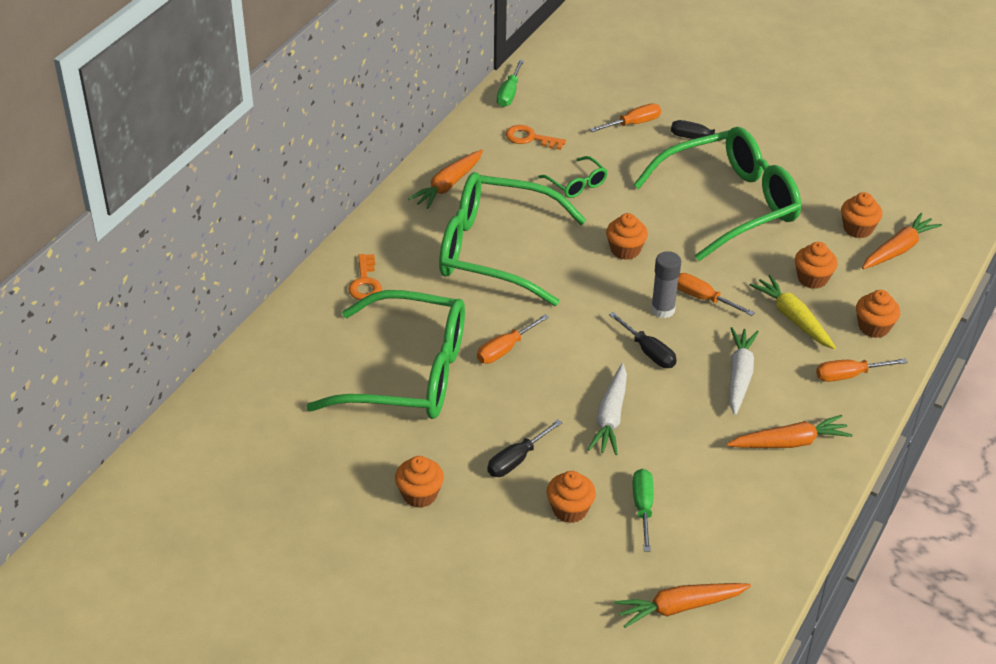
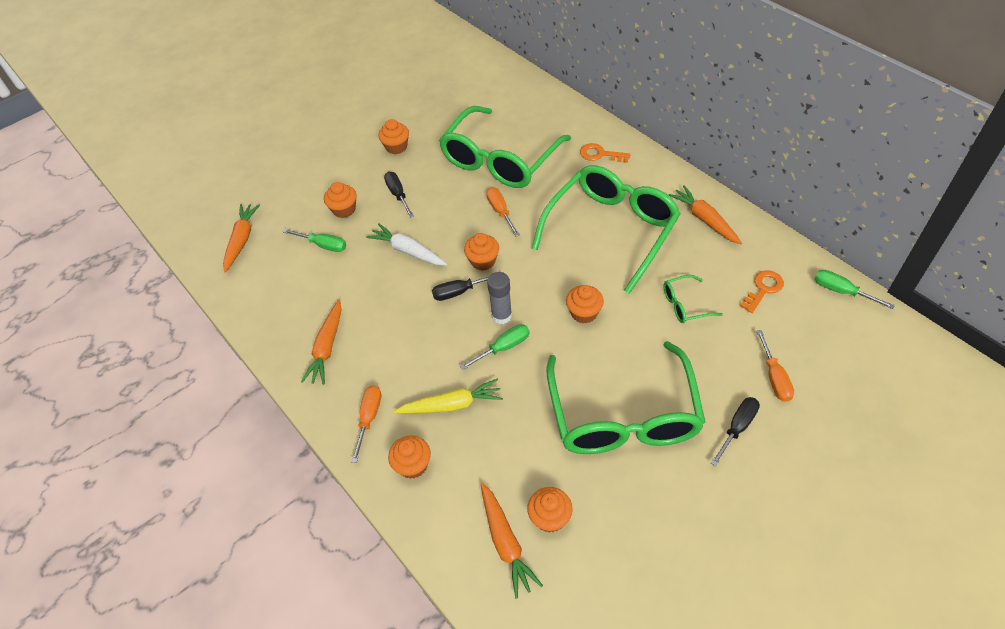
camera: 115 degrees right, 10 degrees up
orange screwdriver [677,273,755,316] -> green screwdriver [460,324,530,370]
white carrot [729,327,759,415] -> none
orange cupcake [795,242,837,289] -> orange cupcake moved to [464,233,499,271]

